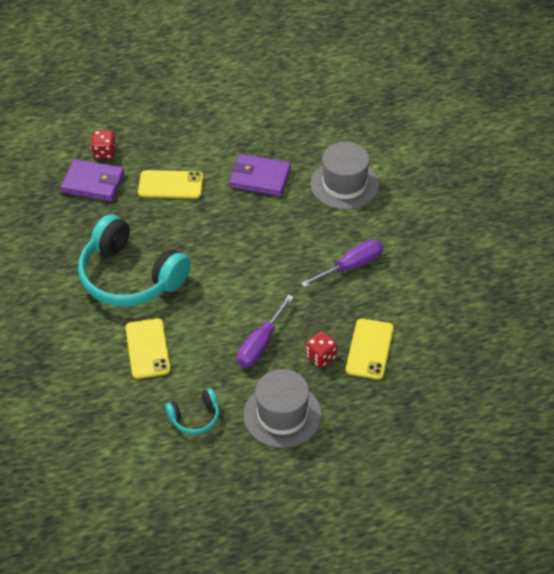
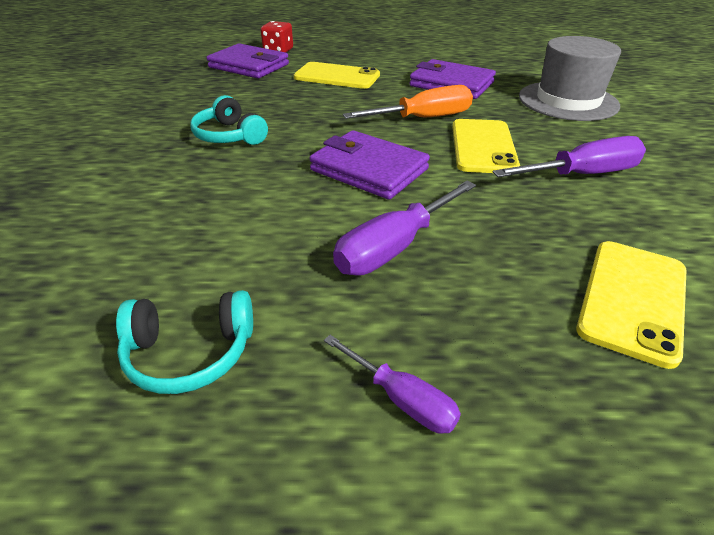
camera: 15 degrees right, 10 degrees down
turquoise headphones [78,214,191,307] -> turquoise headphones [190,95,268,145], size x0.46
yellow phone [125,318,171,379] -> yellow phone moved to [452,119,520,173]
grey hat [243,369,322,448] -> purple screwdriver [324,335,461,434]
red dice [306,331,337,368] -> none
none -> purple wallet [309,130,430,200]
none -> orange screwdriver [343,85,473,119]

